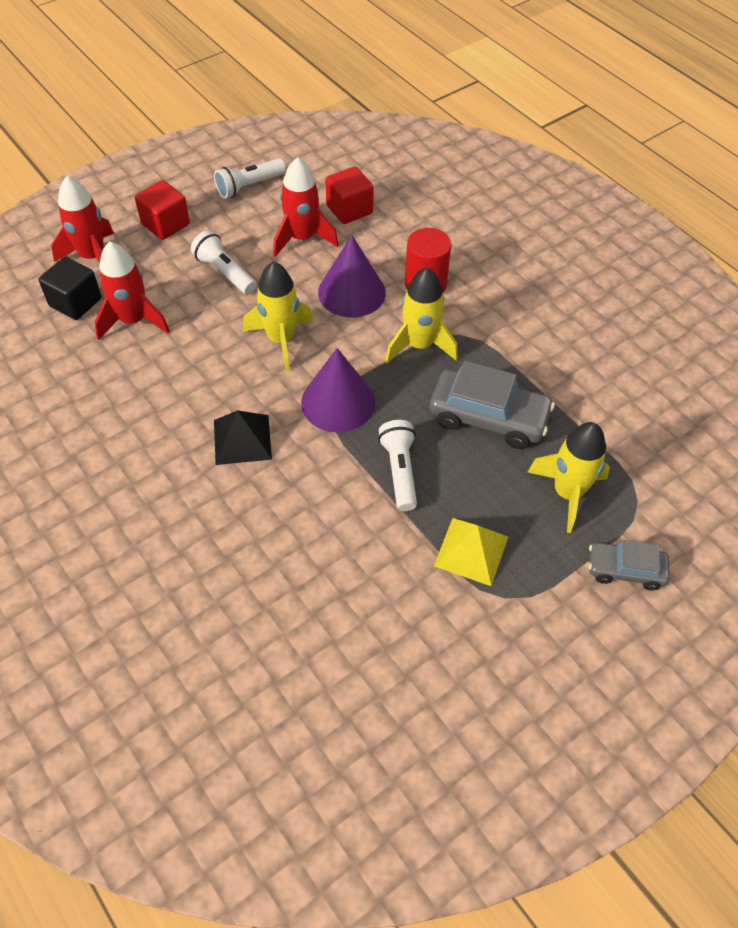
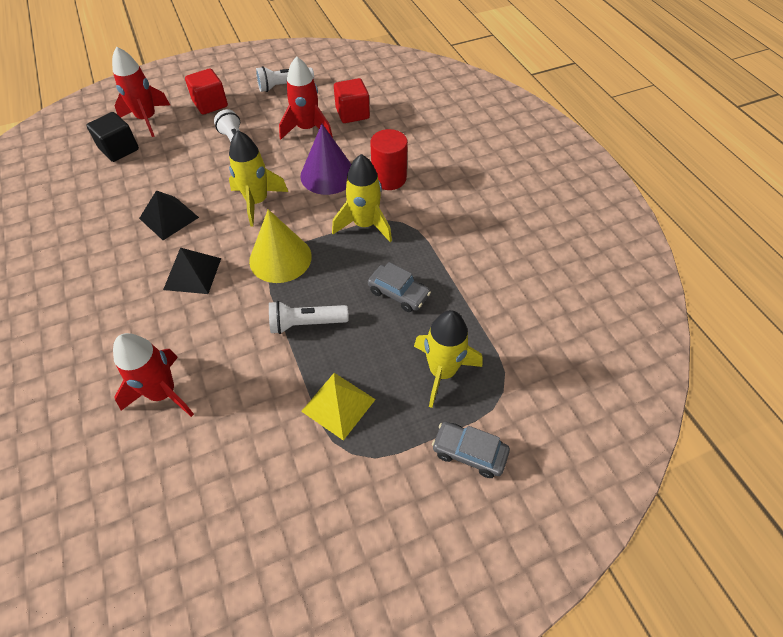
camera: 15 degrees right, 0 degrees up
red rocket [94,241,170,340] -> red rocket moved to [113,333,194,417]
purple cone [301,348,375,432] -> yellow cone [249,209,312,283]
white flashlight [378,420,417,511] -> white flashlight turned 105 degrees counterclockwise [269,301,349,334]
grey car [430,361,555,449] -> grey car [368,262,431,312], size x0.60
none -> black pyramid [139,190,199,240]

